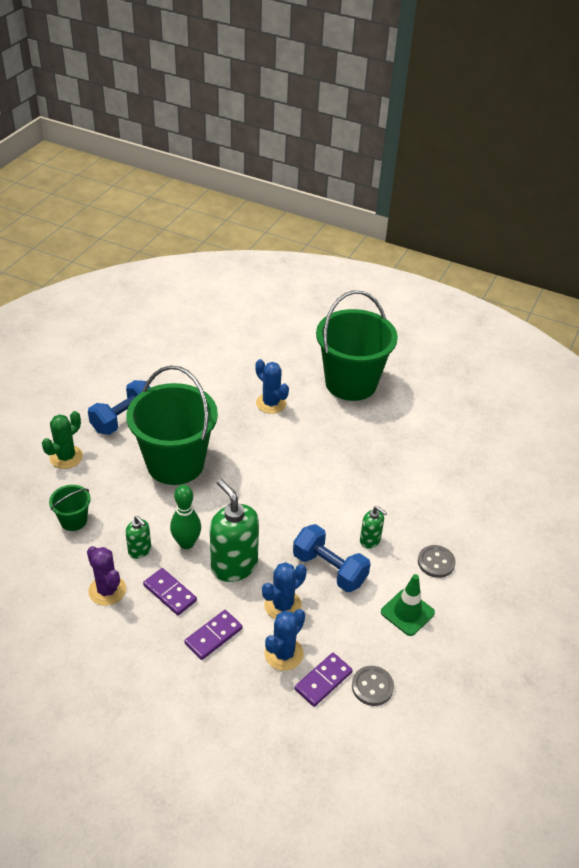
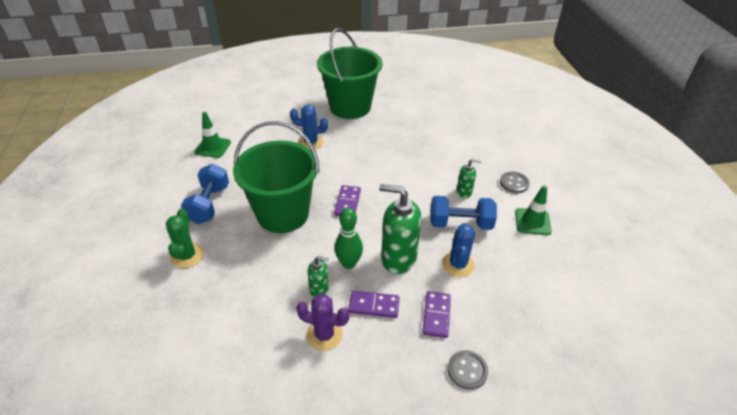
camera: 35 degrees left, 0 degrees up
green bucket [49,485,91,531] -> none
blue cactus [265,609,305,671] -> none
purple domino [295,653,353,707] -> purple domino moved to [334,185,361,216]
grey button [352,666,394,706] -> grey button moved to [447,350,488,390]
none -> green traffic cone [194,112,231,158]

